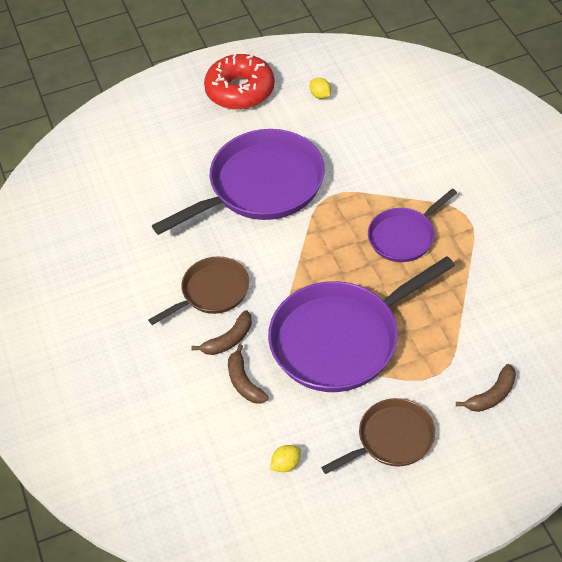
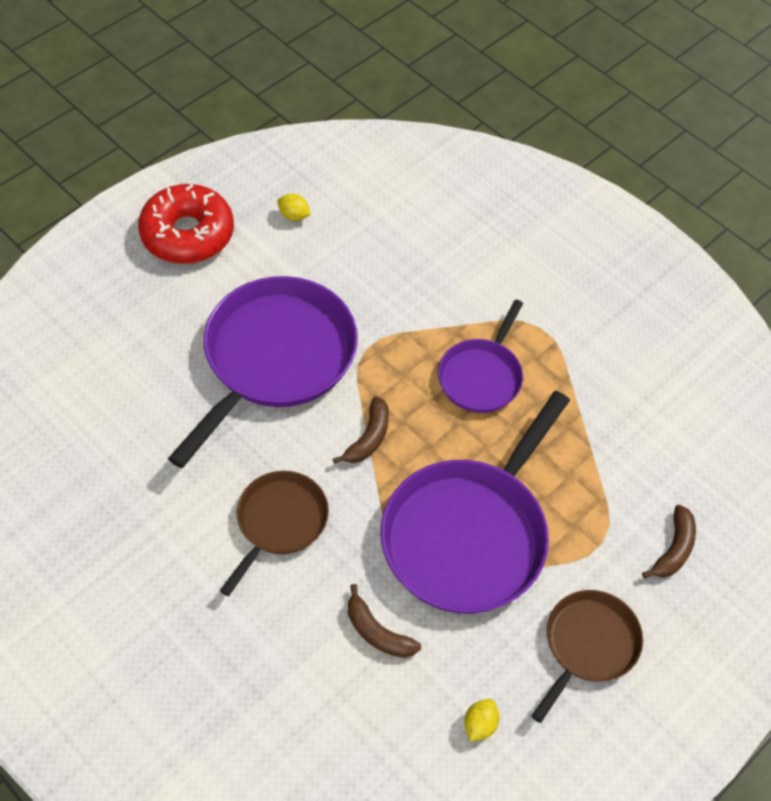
camera: 30 degrees left, 5 degrees up
brown banana [192,310,252,355] -> brown banana moved to [333,396,389,464]

